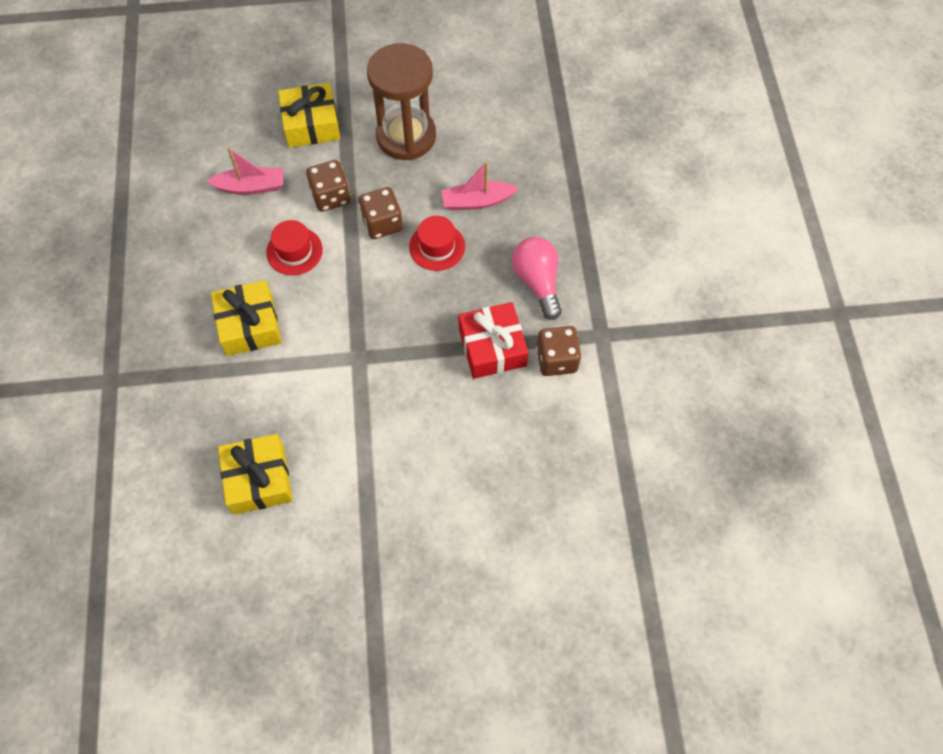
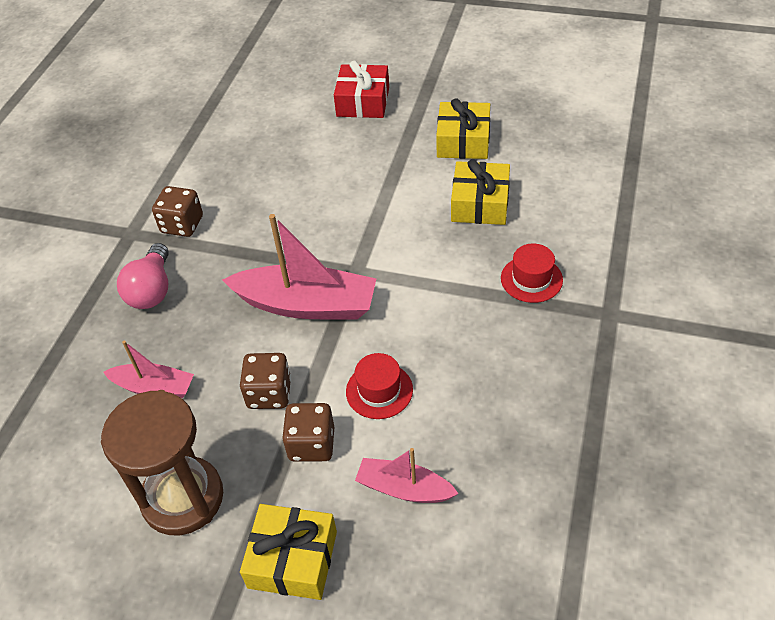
camera: 155 degrees left, 15 degrees down
yellow gift [211,280,282,356] -> yellow gift moved to [436,98,490,159]
red hat [409,216,465,271] -> red hat moved to [501,244,563,303]
red gift [458,302,529,379] -> red gift moved to [334,61,389,118]
none -> pink boat [222,214,376,320]

